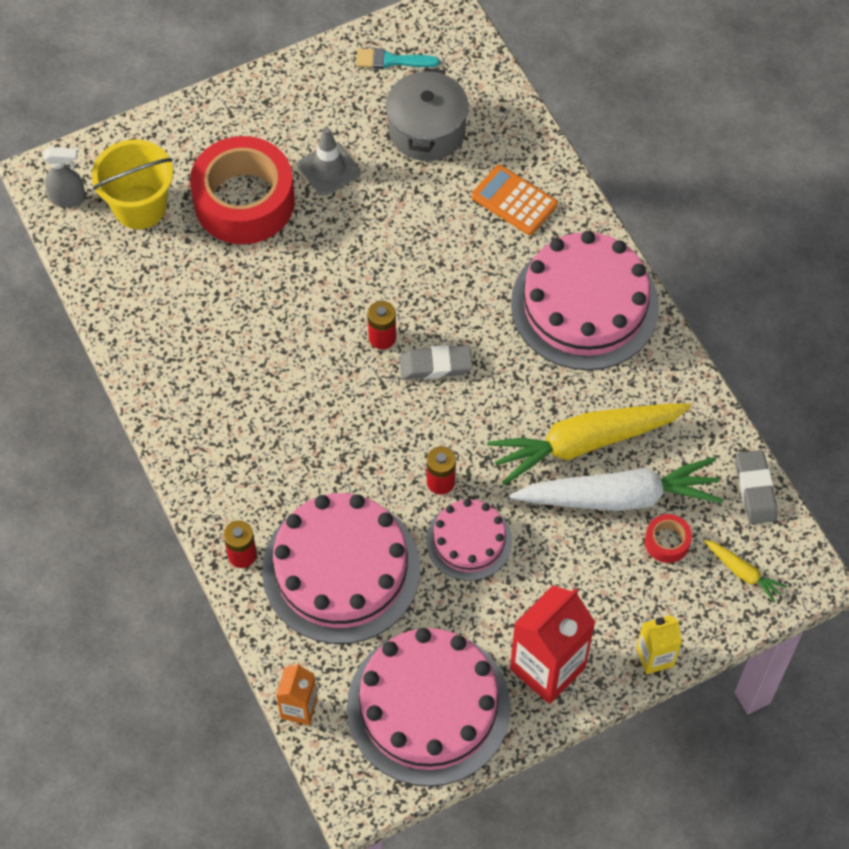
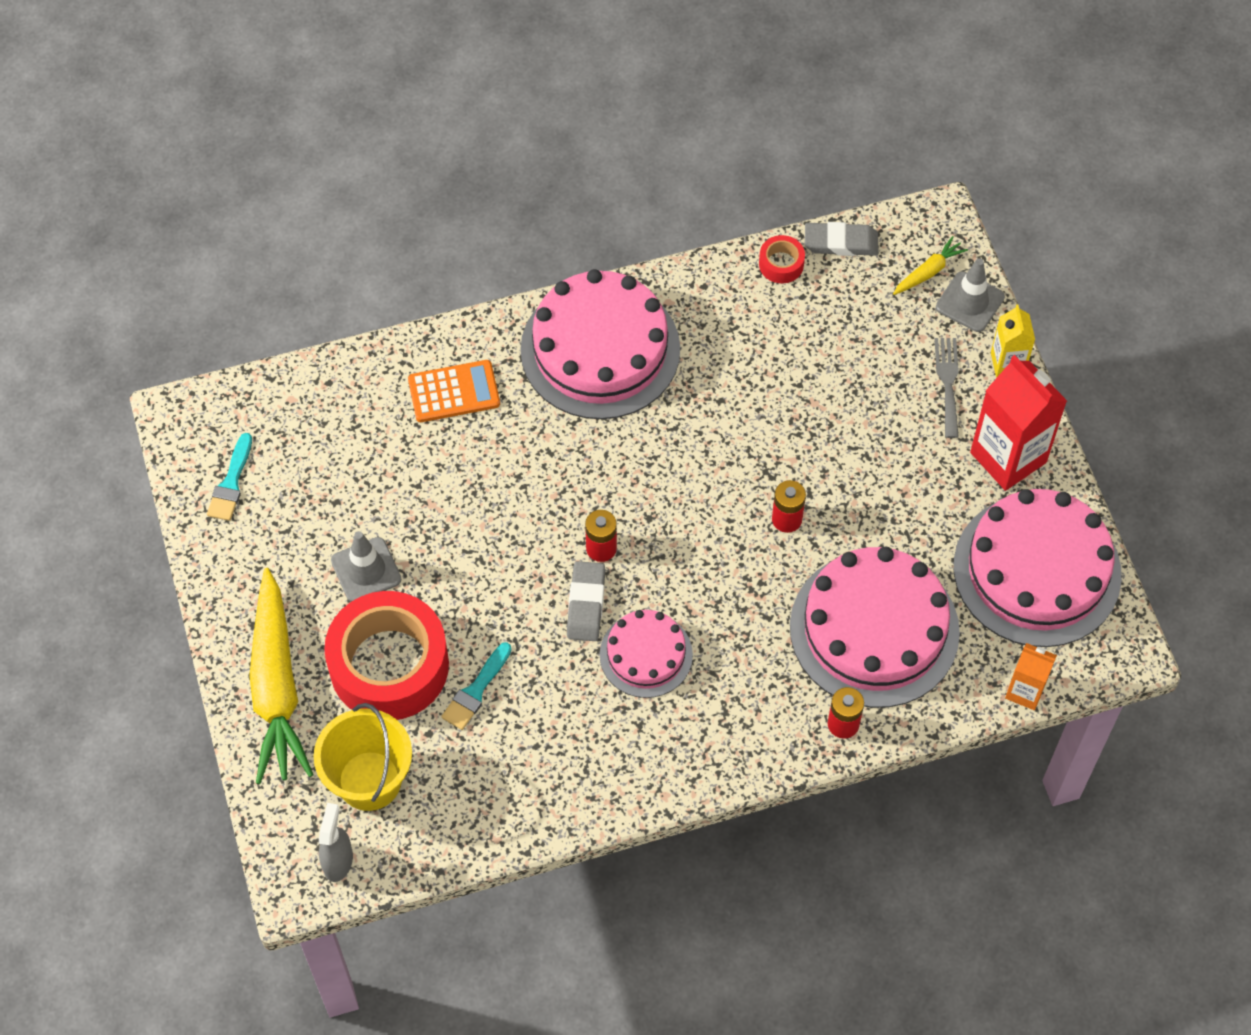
camera: 80 degrees left, 0 degrees up
grey pot [386,68,469,161] -> none
grey eraser [399,345,473,379] -> grey eraser moved to [567,561,605,641]
pink cake [426,499,512,581] -> pink cake moved to [600,610,693,698]
orange calculator [471,165,558,235] -> orange calculator turned 150 degrees counterclockwise [408,360,500,422]
yellow carrot [487,404,691,485] -> yellow carrot moved to [249,568,313,784]
white carrot [510,457,723,511] -> none
red tape [645,514,692,563] -> red tape moved to [759,235,805,283]
none -> turquoise brush [441,642,512,730]
none -> grey fork [935,338,959,438]
none -> grey traffic cone [936,258,1005,332]

